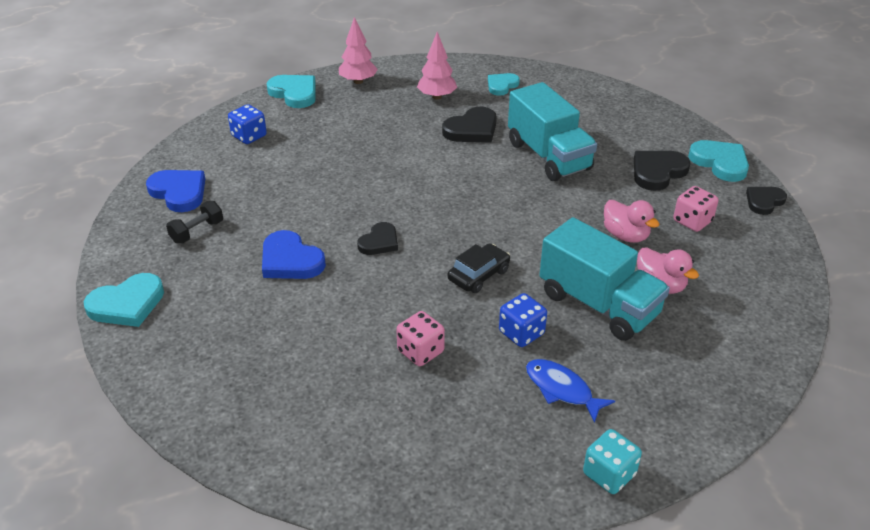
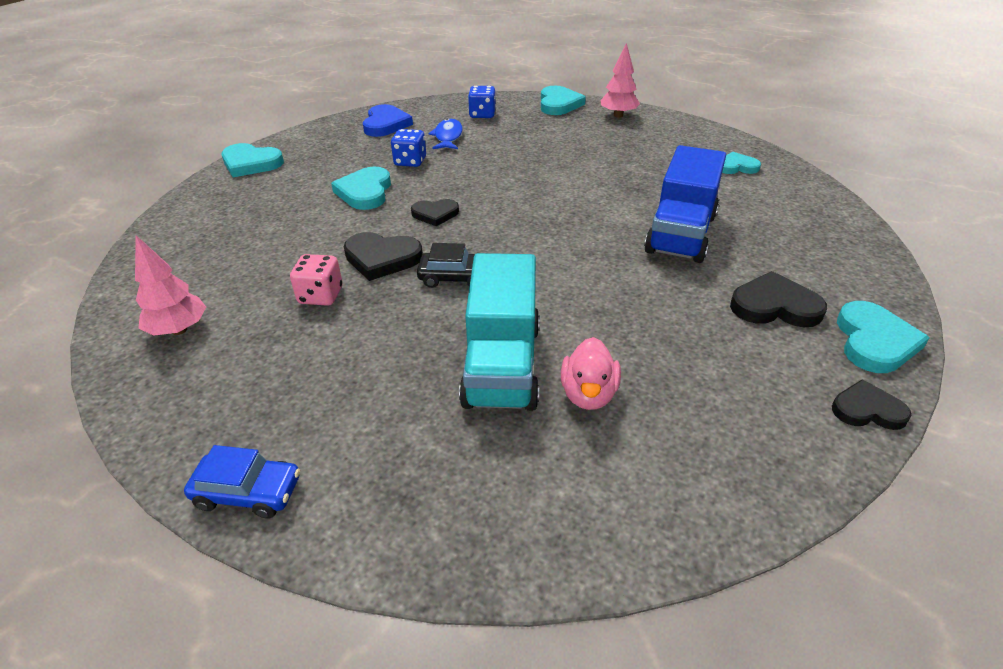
camera: 50 degrees right, 0 degrees up
black dumbbell [166,201,223,243] -> none
blue heart [262,230,326,279] -> turquoise heart [331,166,391,210]
pink tree [417,32,457,100] -> pink tree moved to [135,235,206,336]
black heart [442,107,497,143] -> black heart moved to [344,232,423,281]
blue dice [499,293,547,347] -> blue dice moved to [391,129,426,167]
turquoise truck [508,82,597,181] -> blue truck [644,145,726,263]
blue fish [526,359,615,423] -> blue fish moved to [428,119,463,149]
turquoise dice [583,429,642,494] -> blue car [184,445,300,519]
pink duck [604,200,660,243] -> none
pink dice [673,186,719,232] -> none

